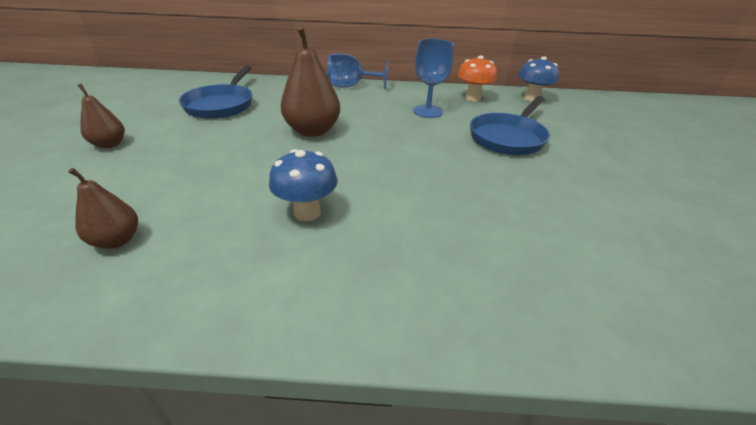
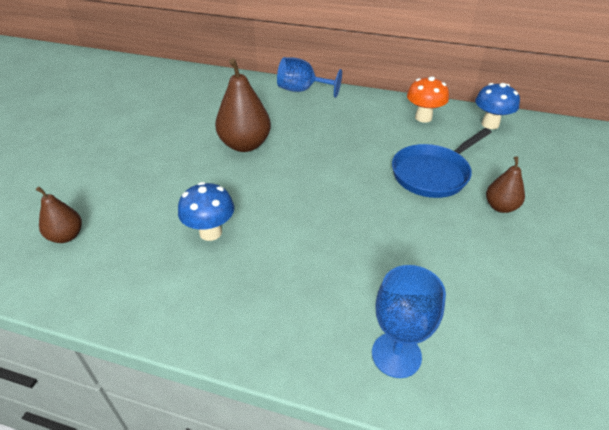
camera: 15 degrees right, 5 degrees up
brown pear [77,84,125,148] -> brown pear moved to [486,156,525,213]
blue pan [179,65,252,119] -> none
blue goblet [413,39,454,118] -> blue goblet moved to [372,265,446,378]

